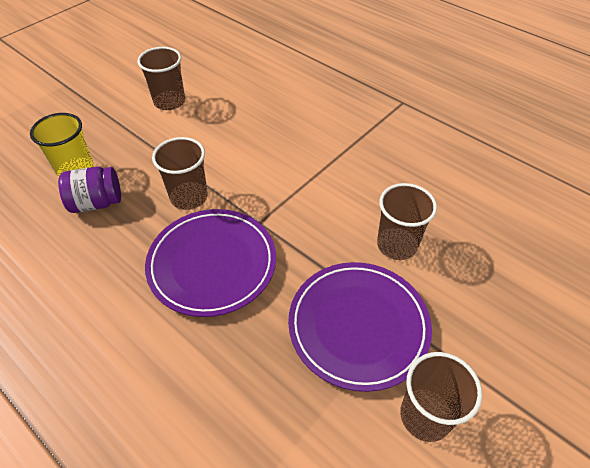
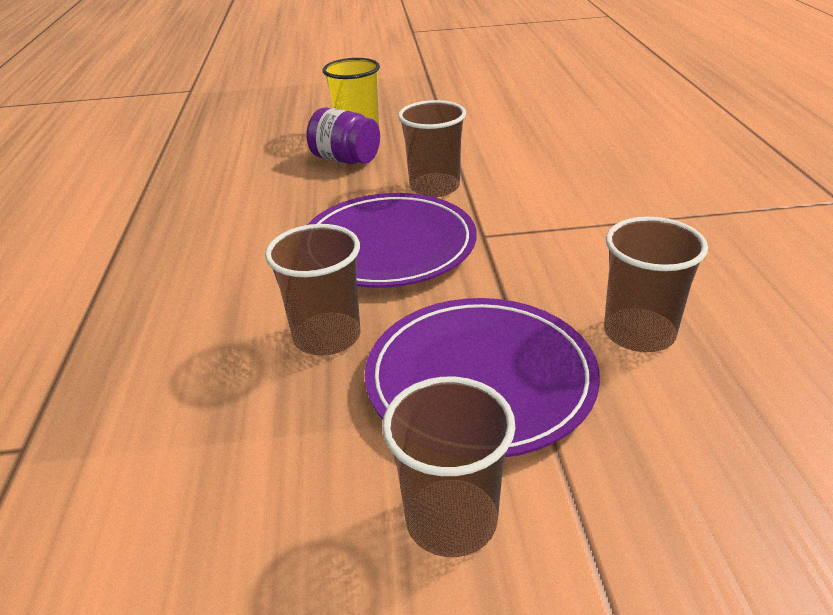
camera: 45 degrees right, 15 degrees down
brown cup [137,47,185,110] -> brown cup moved to [265,224,360,356]

